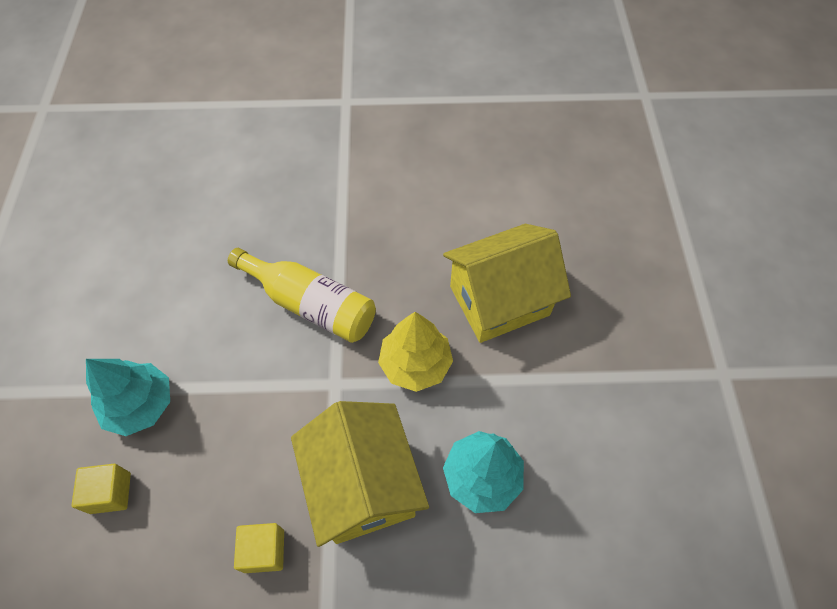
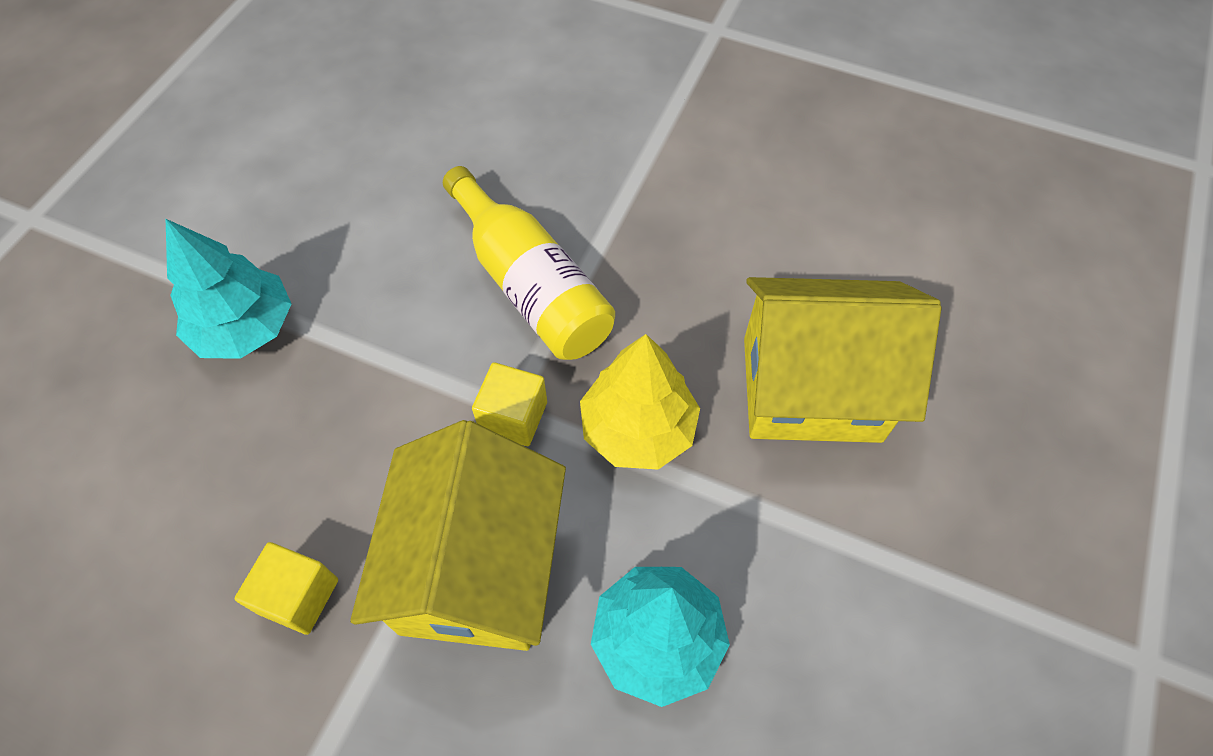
camera: 25 degrees right, 0 degrees up
yellow cube [72,464,131,514] -> yellow cube moved to [472,362,547,446]

